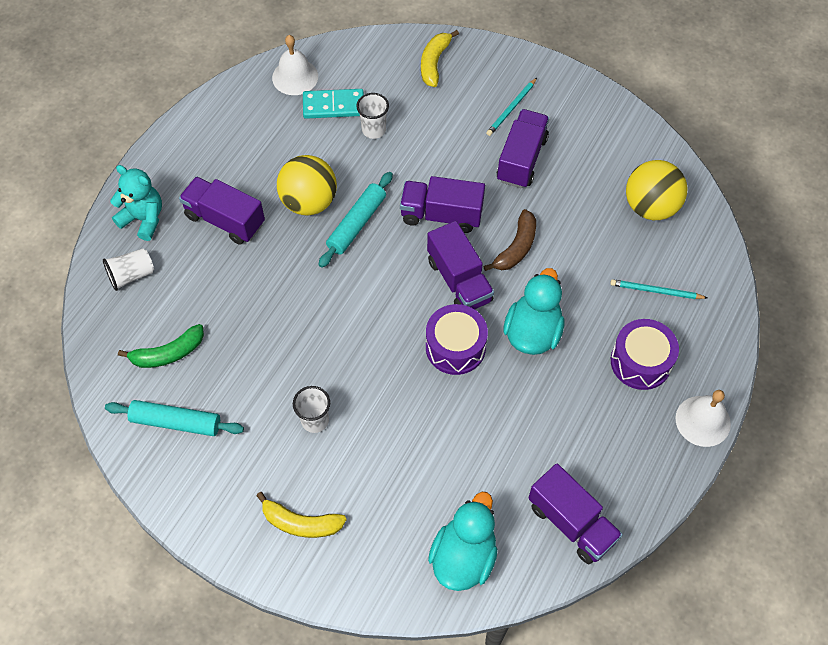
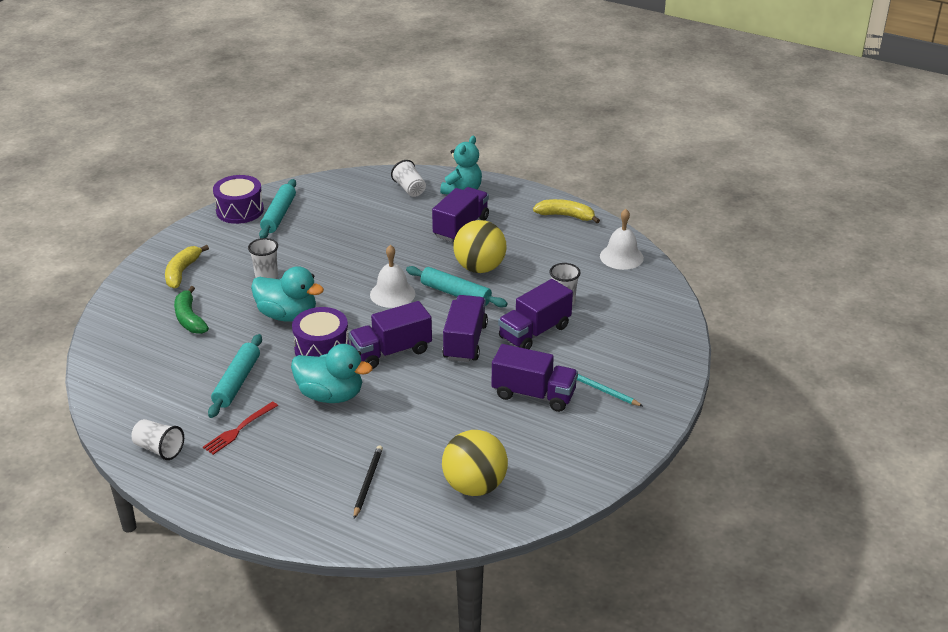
camera: 90 degrees right, 25 degrees down
green banana [118,324,204,368] -> green banana moved to [174,286,209,334]
turquoise domino [303,89,364,119] -> none
yellow banana [421,30,459,87] -> yellow banana moved to [533,199,600,223]
turquoise duck [428,492,498,591] -> turquoise duck moved to [251,266,324,322]
brown banana [483,209,536,271] -> none
purple truck [528,463,623,564] -> purple truck moved to [498,279,573,349]
turquoise pencil [610,279,707,299] -> black pencil [354,446,383,519]
purple drum [611,319,679,390] -> purple drum moved to [213,175,264,224]
white bell [676,390,731,447] -> white bell moved to [370,245,415,308]
none -> white cup [132,419,184,460]
none -> red fork [203,401,278,455]
none -> turquoise rolling pin [208,334,262,418]

